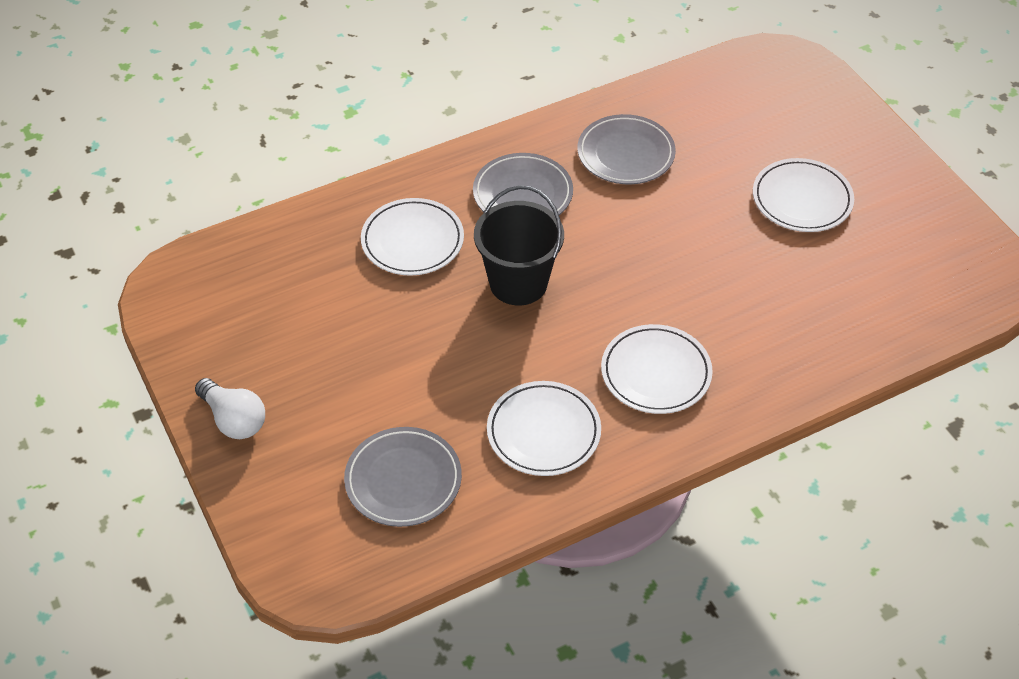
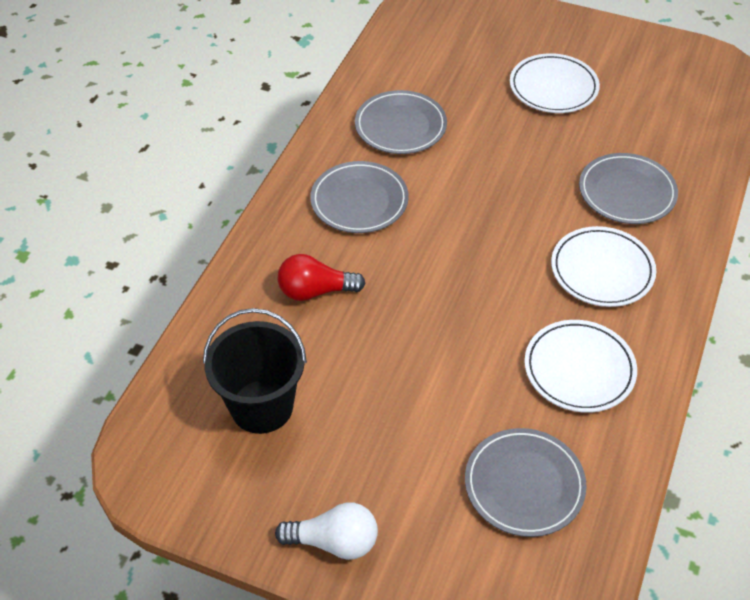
camera: 40 degrees left, 0 degrees up
white plate [361,198,464,276] -> red light bulb [278,254,366,301]
black bucket [474,186,564,306] -> black bucket moved to [203,308,307,434]
none -> grey plate [579,153,678,224]

